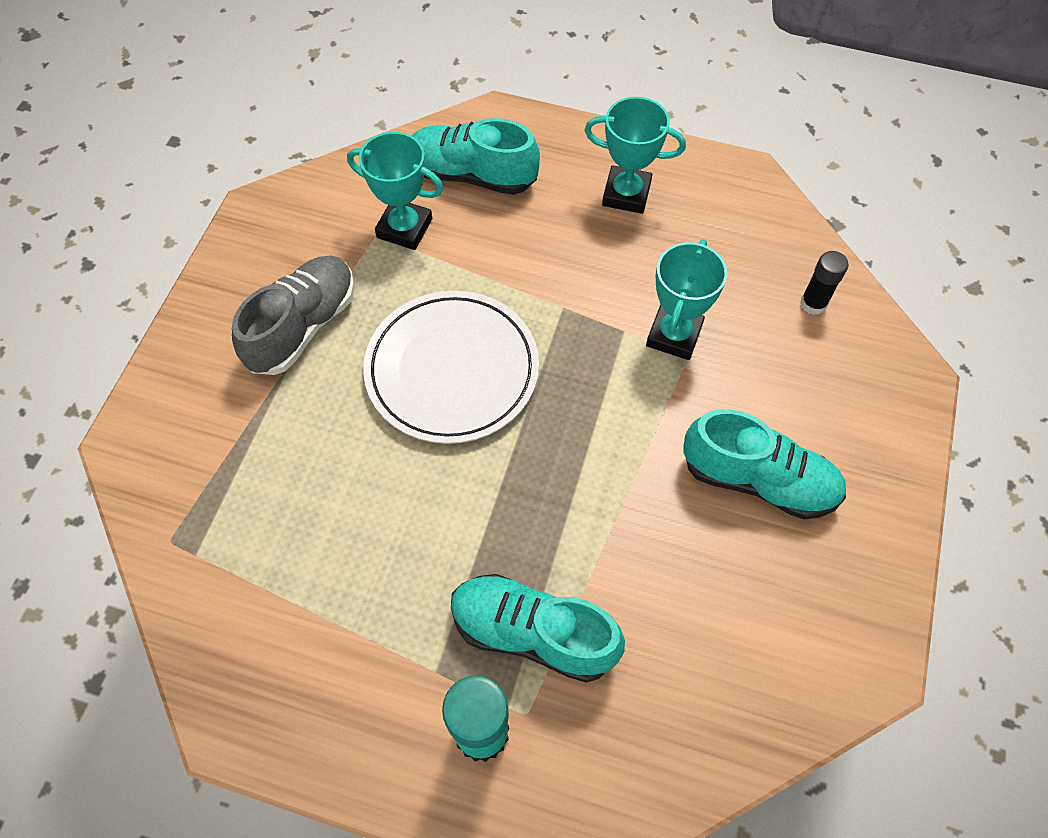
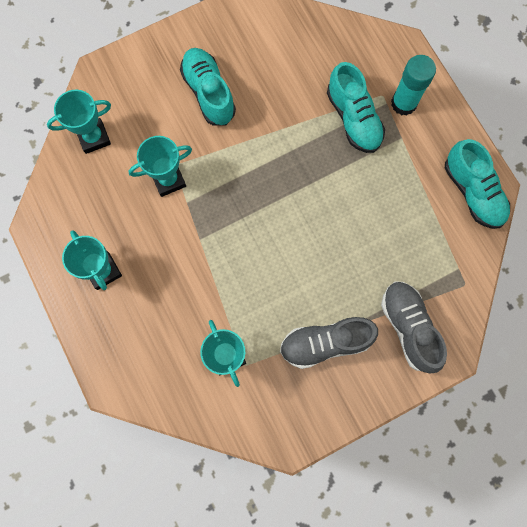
camera: 135 degrees left, 15 degrees up
white plate [363,291,539,444] -> none
turquoise shoe [411,118,540,195] -> turquoise shoe moved to [445,139,510,229]
black glue stick [800,251,848,315] -> turquoise trophy [47,90,111,154]
none -> grey shoe [381,281,447,374]

